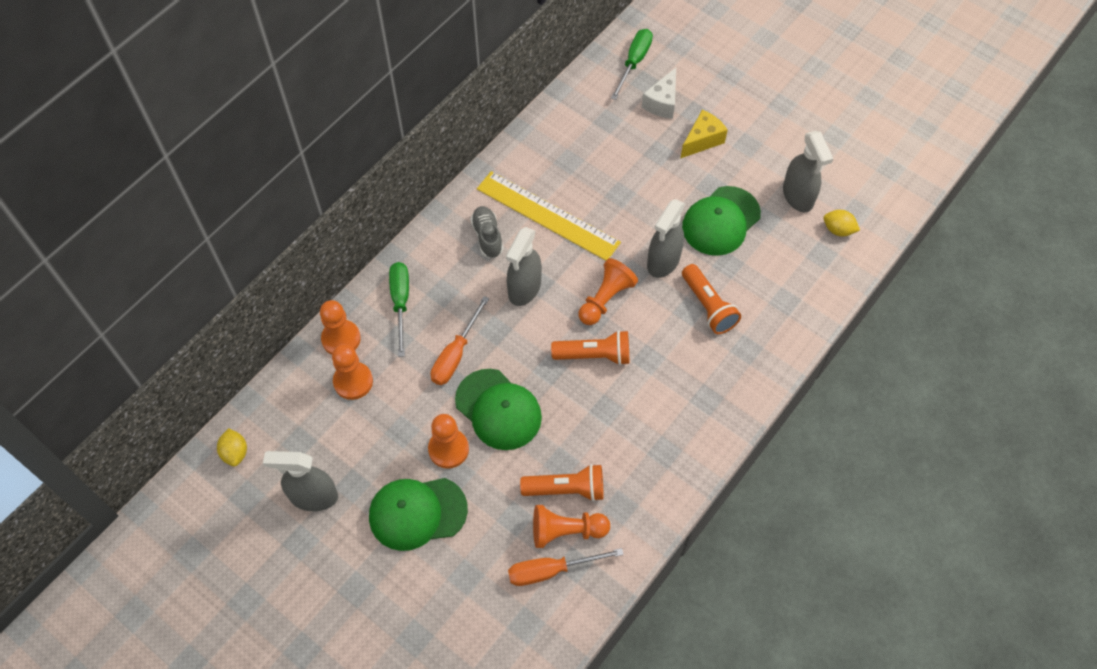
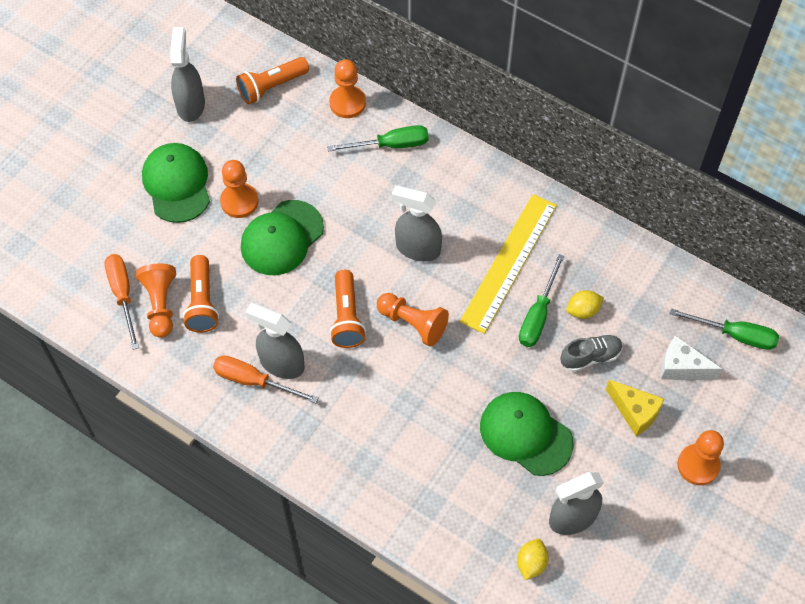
camera: 85 degrees right, 0 degrees up
yellow lemon [217,428,247,467] -> yellow lemon moved to [566,290,604,319]
orange pawn [332,344,373,400] -> orange pawn moved to [677,430,724,485]
orange screwdriver [431,296,489,385] -> orange screwdriver moved to [213,355,319,403]
grey shoe [470,206,503,258] -> grey shoe moved to [561,334,623,372]
grey spray bottle [647,199,685,278] -> grey spray bottle moved to [245,303,304,379]
orange flashlight [682,264,741,334] -> orange flashlight moved to [236,57,309,104]
none -> green screwdriver [519,254,565,347]

